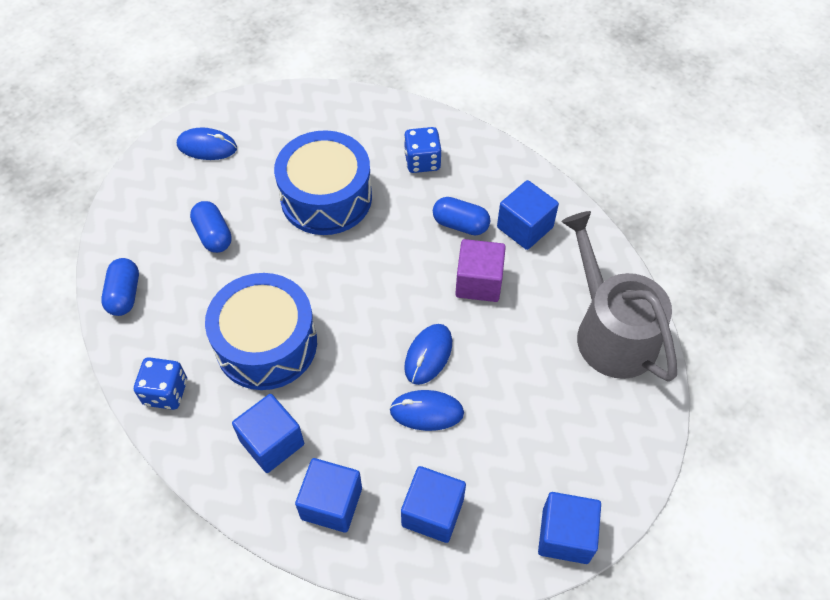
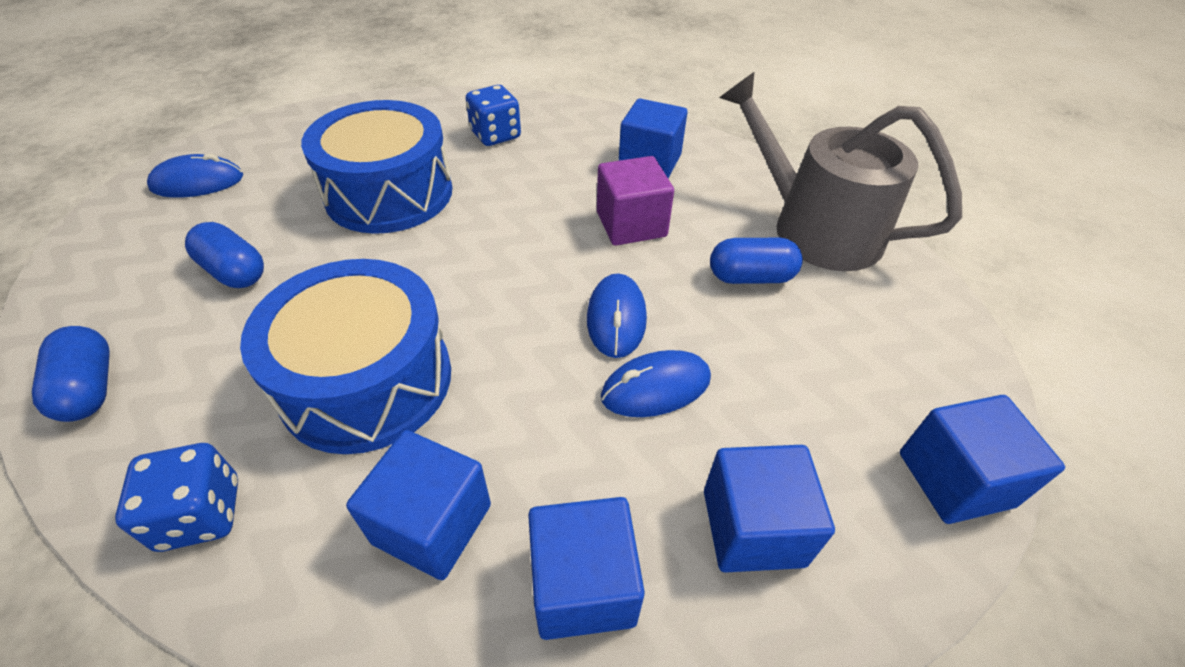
camera: 25 degrees left, 10 degrees down
blue capsule [433,197,490,235] -> blue capsule moved to [710,238,803,284]

